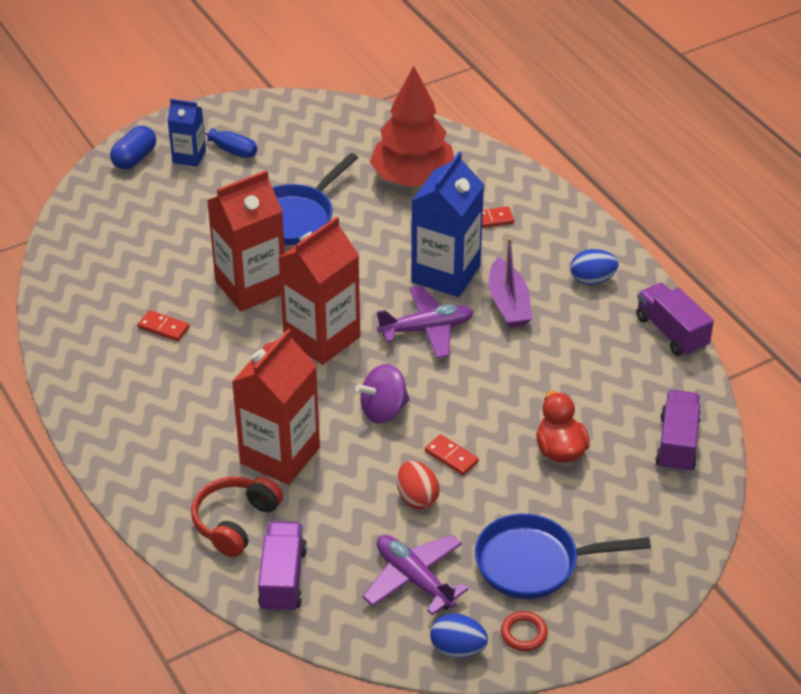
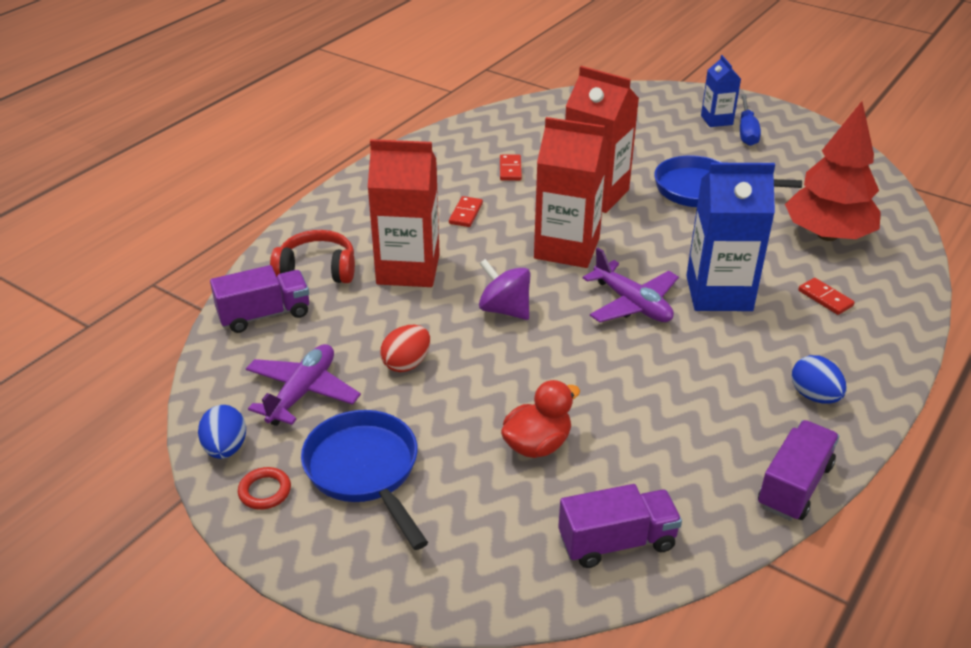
camera: 65 degrees right, 5 degrees down
blue capsule [110,126,156,170] -> none
red domino [425,434,479,475] -> red domino moved to [449,196,483,227]
purple boat [489,238,532,328] -> none

